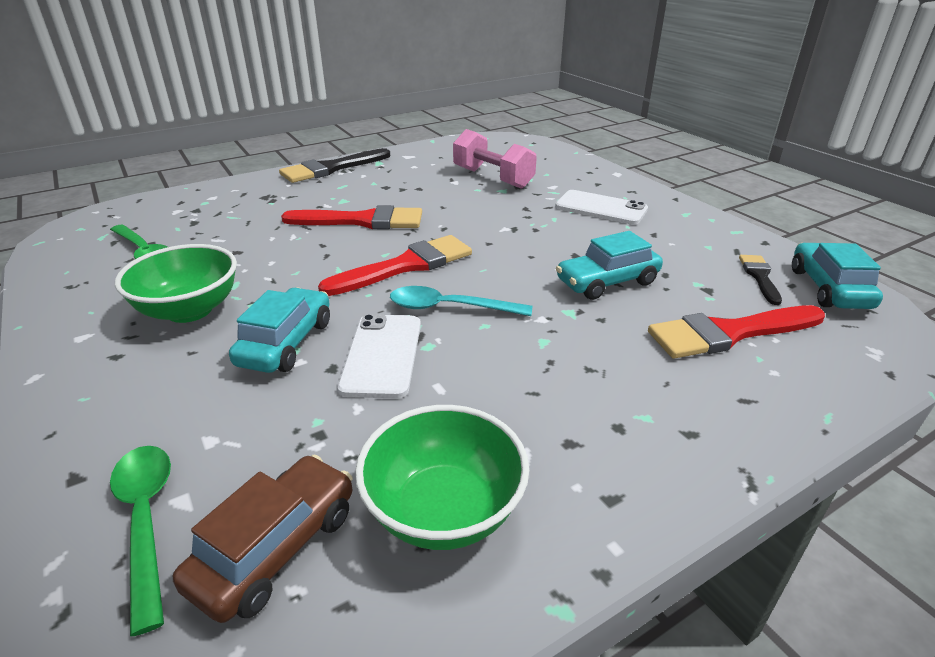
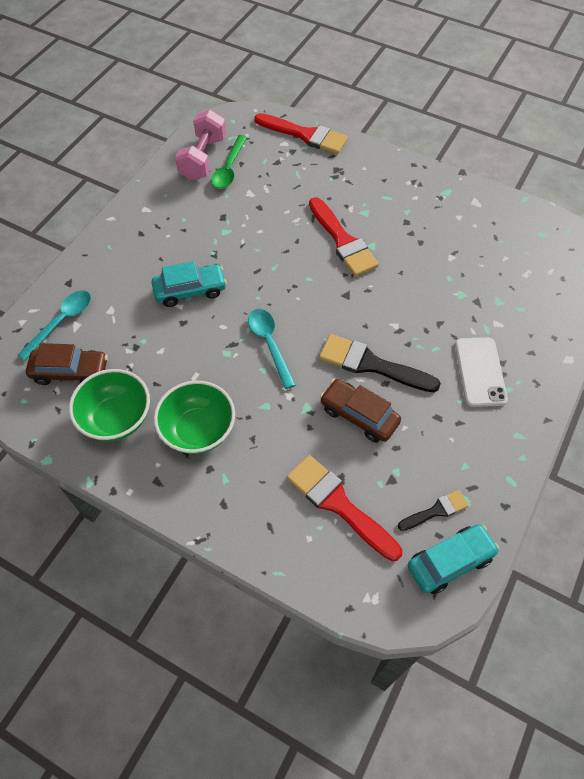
camera: 60 degrees right, 25 degrees up
green spoon [110,446,171,636] -> turquoise spoon [18,291,91,361]
green bowl [115,244,237,323] -> green bowl moved to [154,381,235,454]
black brush [279,148,390,183] -> black brush moved to [319,334,441,392]
red brush [318,235,472,296] -> red brush moved to [255,113,348,154]
white phone [337,314,421,398] -> none
pink dumbbell [453,129,537,189] -> pink dumbbell moved to [175,110,226,181]
turquoise car [556,231,663,300] -> brown car [320,379,401,443]

